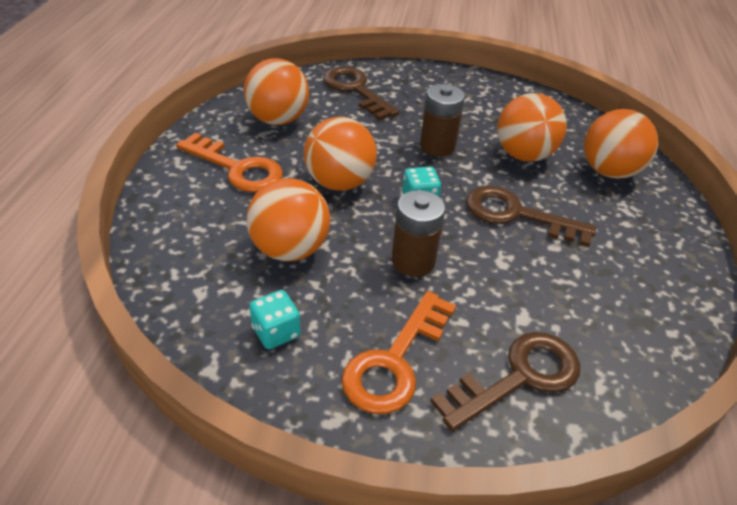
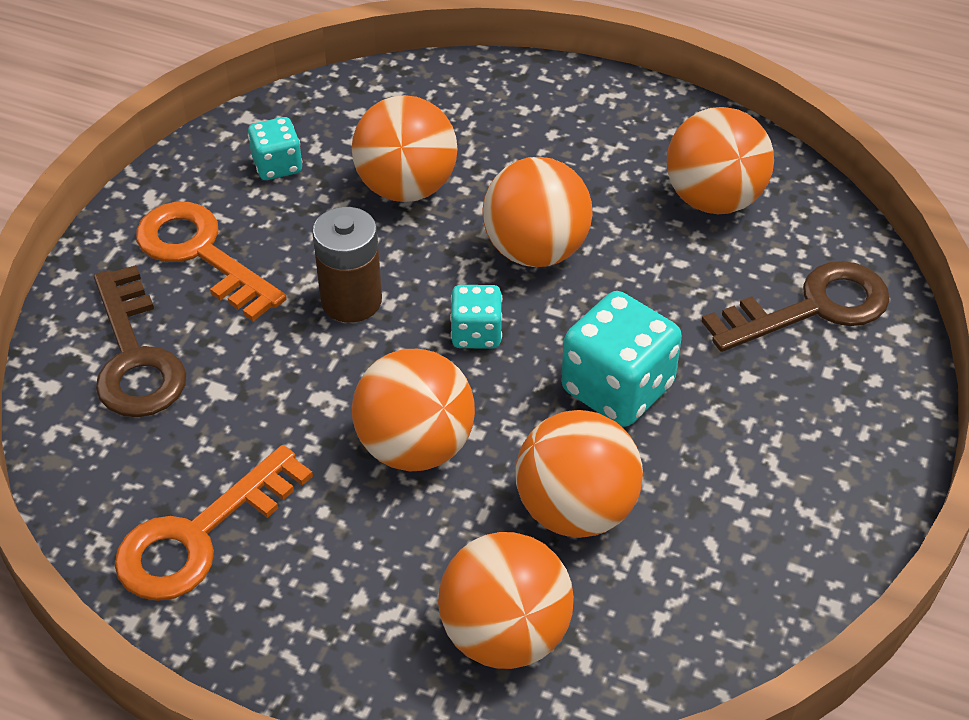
camera: 105 degrees right, 5 degrees up
orange key [176,133,283,192] -> orange key moved to [114,445,313,601]
brown battery [420,84,465,157] -> turquoise dice [561,291,682,427]
brown key [466,186,596,247] -> orange ball [352,349,475,471]

